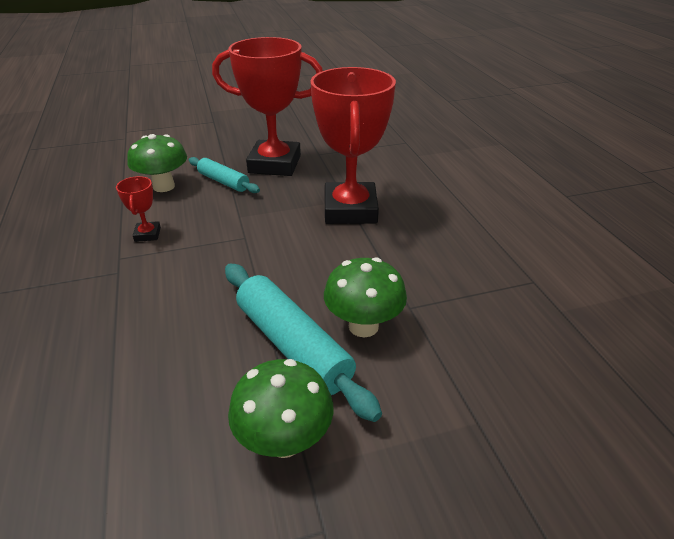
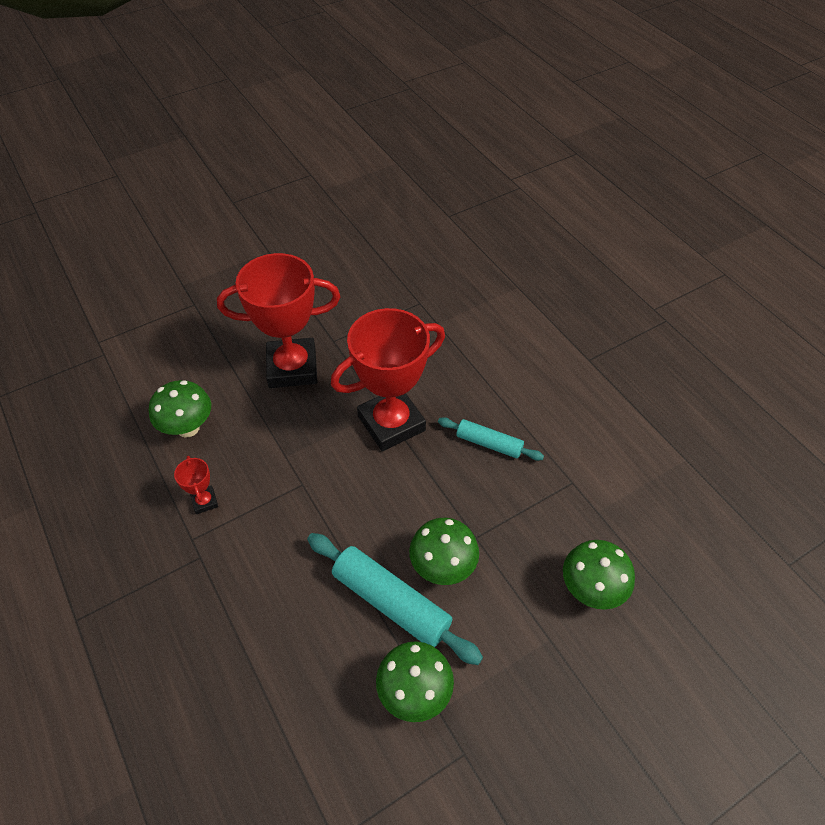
camera: 15 degrees left, 15 degrees up
turquoise rolling pin [189,157,260,193] -> turquoise rolling pin moved to [438,417,544,461]
red trophy [310,67,396,224] -> red trophy turned 75 degrees clockwise [331,308,445,451]
none -> green mushroom [563,540,635,610]

